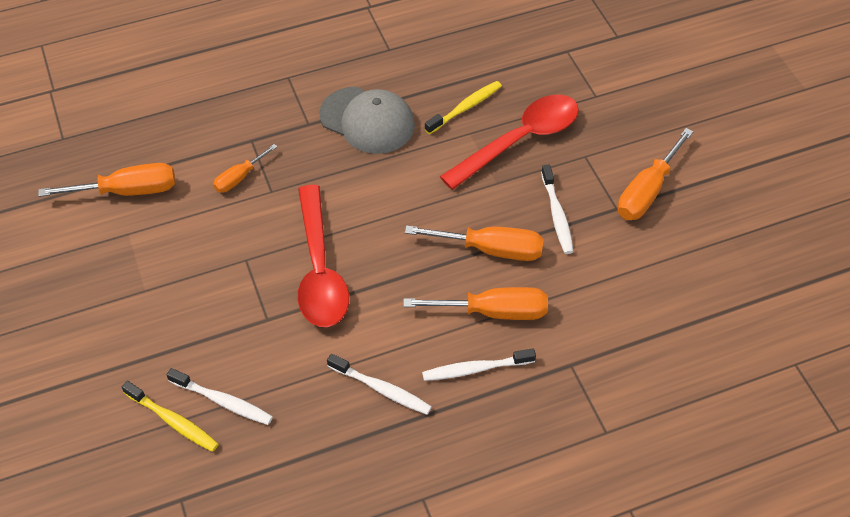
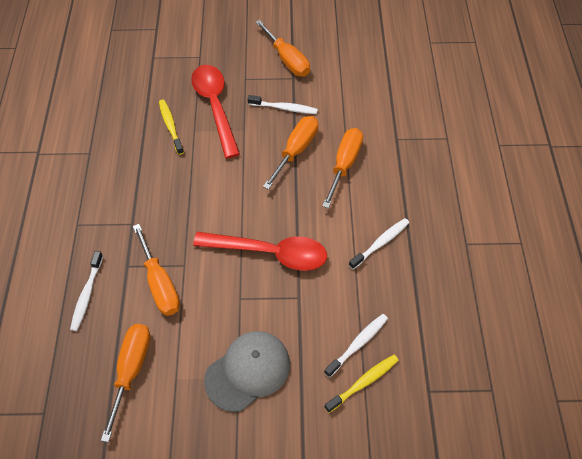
camera: 70 degrees left, 5 degrees up
orange screwdriver [213,144,277,193] -> orange screwdriver [133,224,180,316], size x1.69
grey cap [319,87,415,154] -> grey cap moved to [204,331,290,412]
white toothbrush [422,348,536,381] -> white toothbrush moved to [70,251,103,331]

